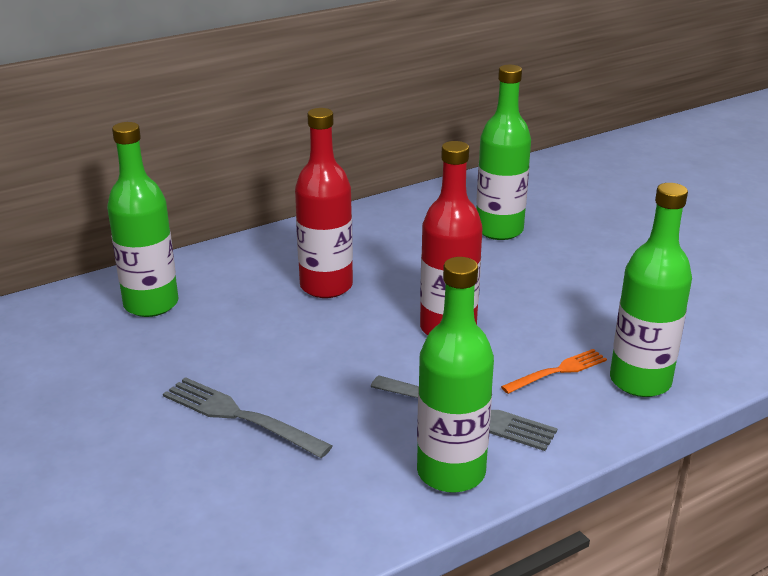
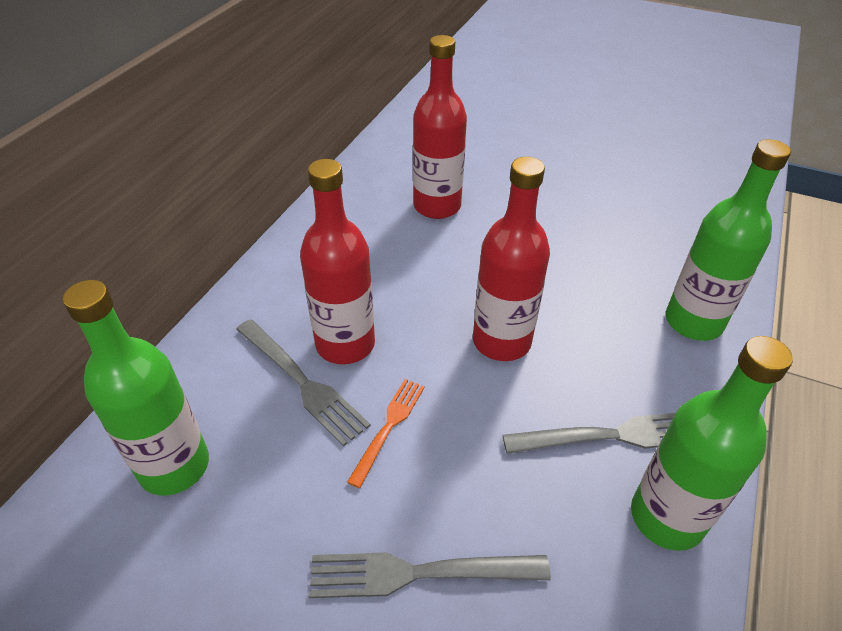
camera: 35 degrees left, 15 degrees up
green bottle [476,65,531,240] -> red bottle [413,35,467,219]
orange fork [501,349,607,394] -> orange fork moved to [347,379,425,488]
none -> grey fork [236,319,371,447]

